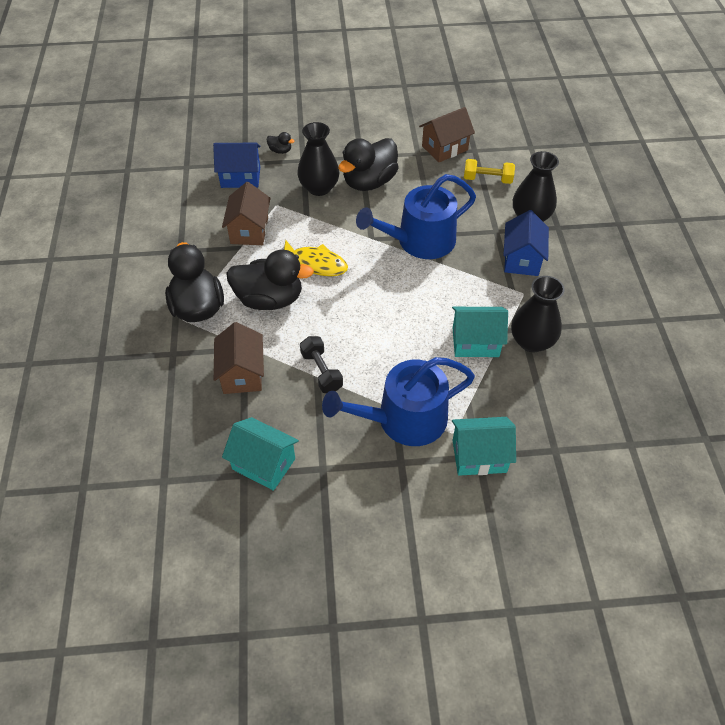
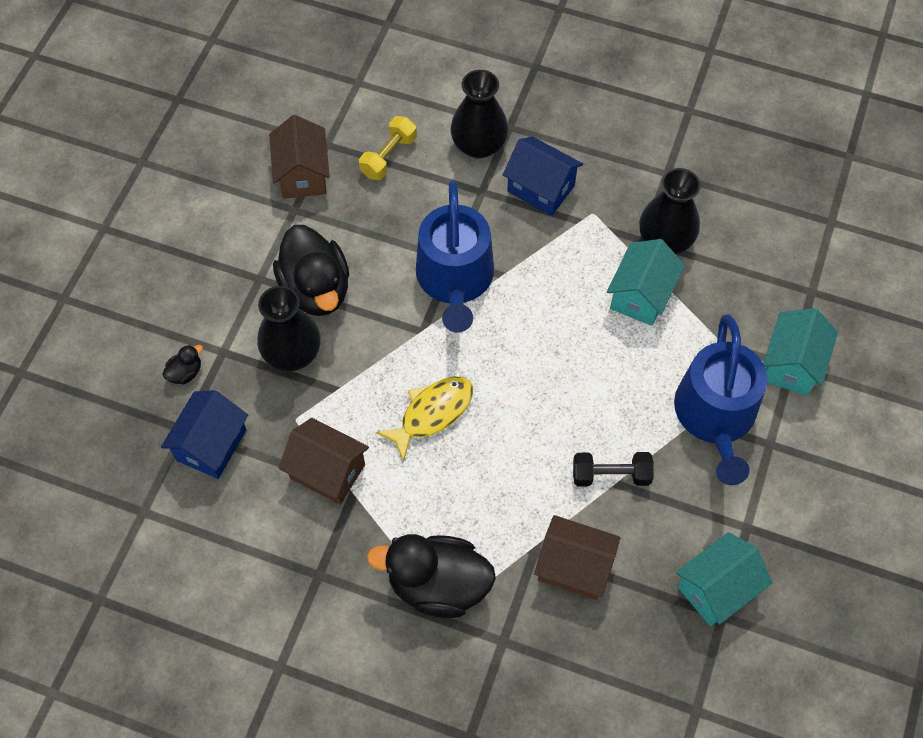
camera: 65 degrees left, 10 degrees up
black duck [226,250,314,310] -> none

